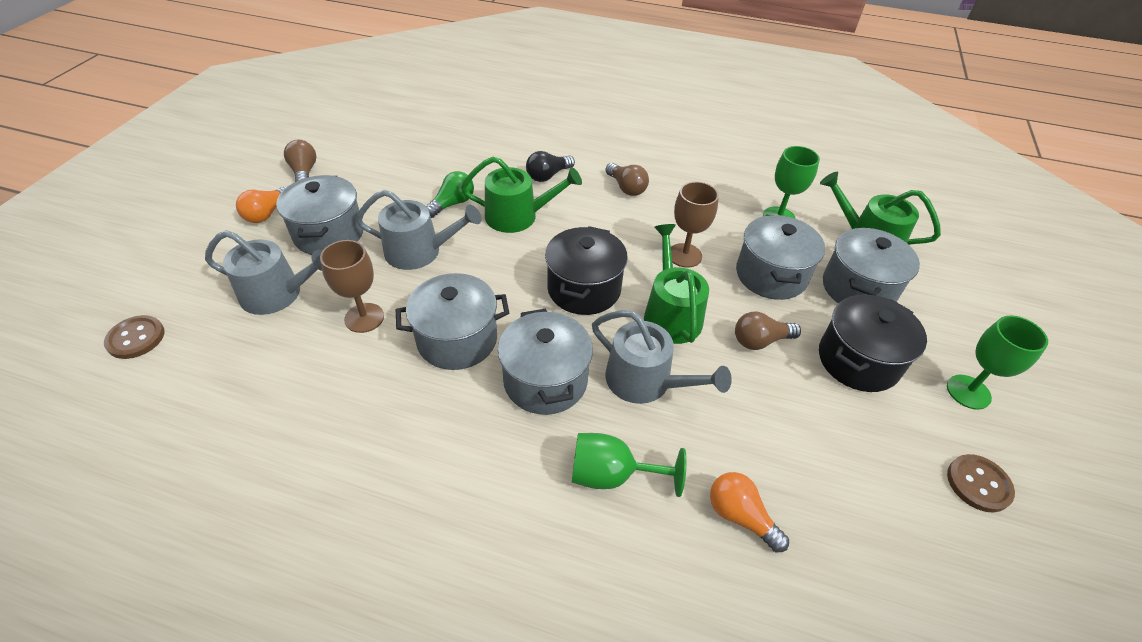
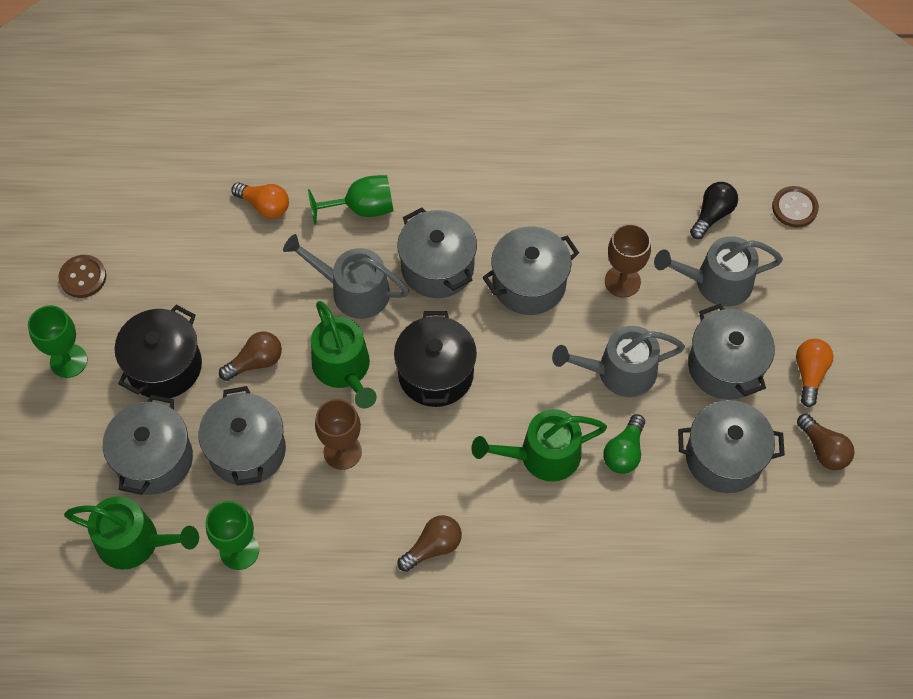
camera: 165 degrees right, 15 degrees up
black light bulb [526,151,575,182] -> black light bulb moved to [690,182,738,239]
brown light bulb [605,163,649,196] -> brown light bulb turned 105 degrees clockwise [397,515,462,572]
none -> grey pot [678,400,785,493]

